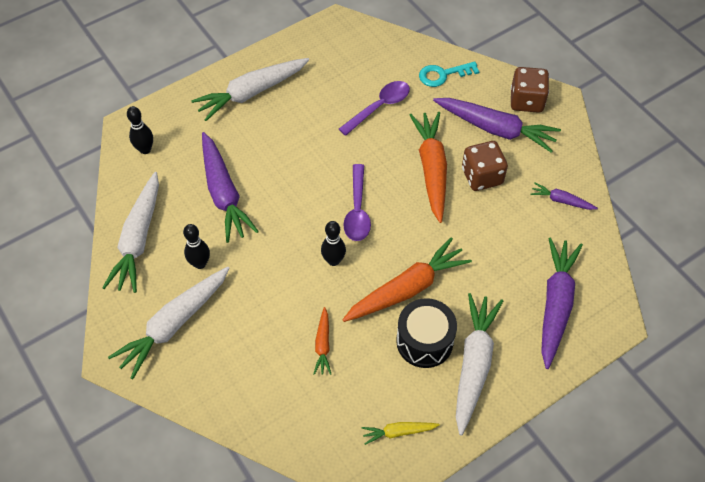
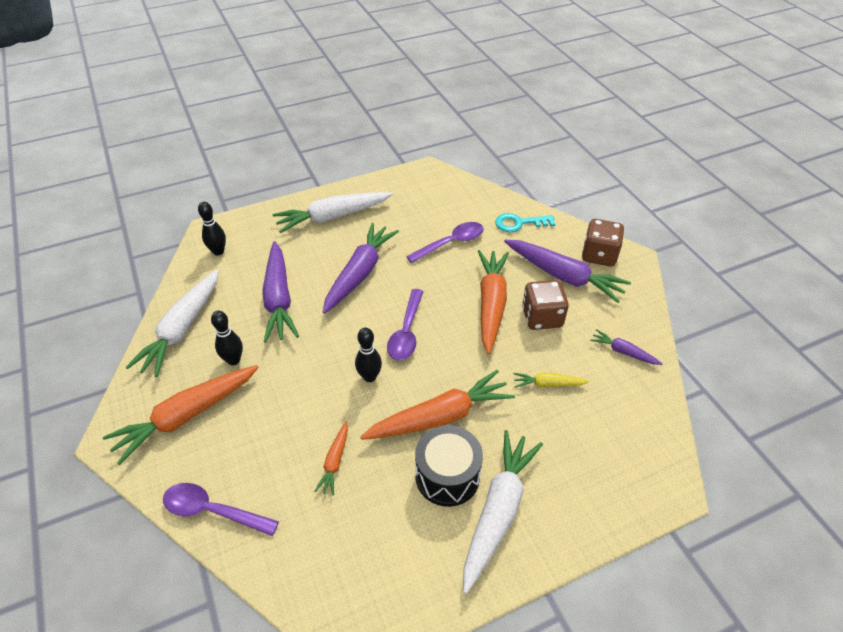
camera: 10 degrees right, 10 degrees down
white carrot [108,267,230,379] -> orange carrot [103,365,259,465]
yellow carrot [362,422,440,445] -> yellow carrot moved to [513,373,589,388]
purple carrot [541,237,583,369] -> purple carrot moved to [322,223,399,314]
none -> purple spoon [163,483,279,536]

